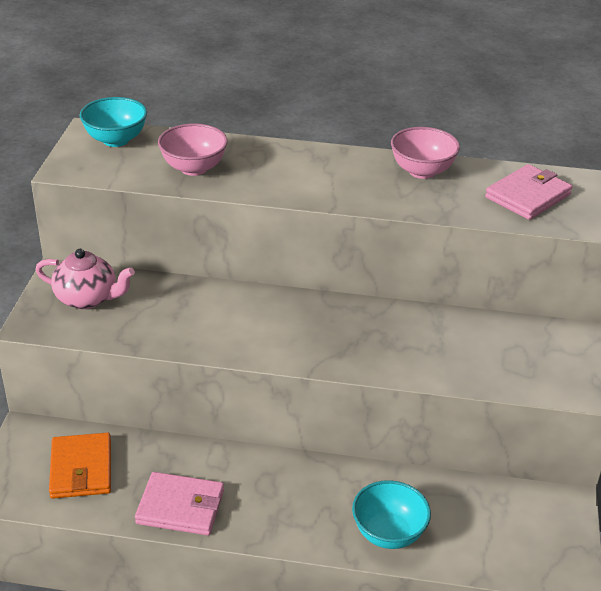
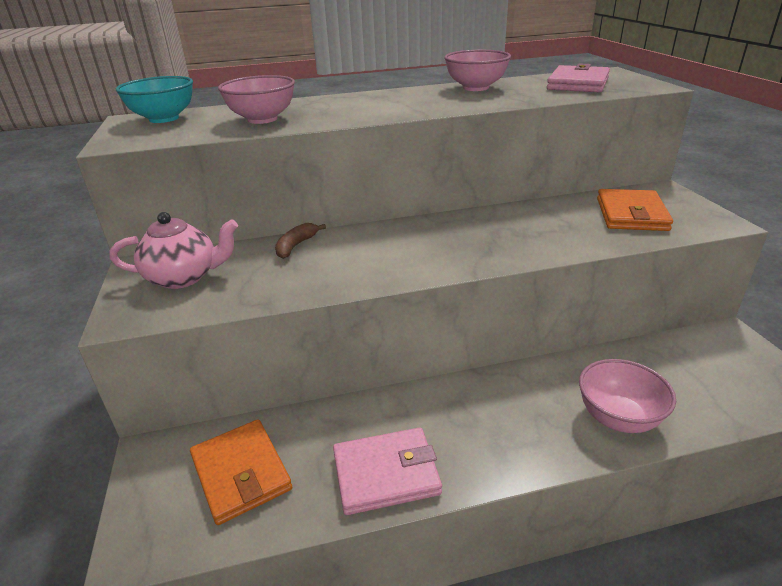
camera: 20 degrees left, 5 degrees down
turquoise bowl [352,480,431,549] -> pink bowl [579,359,676,433]
none -> brown banana [275,223,326,259]
none -> orange wallet [597,189,673,231]

